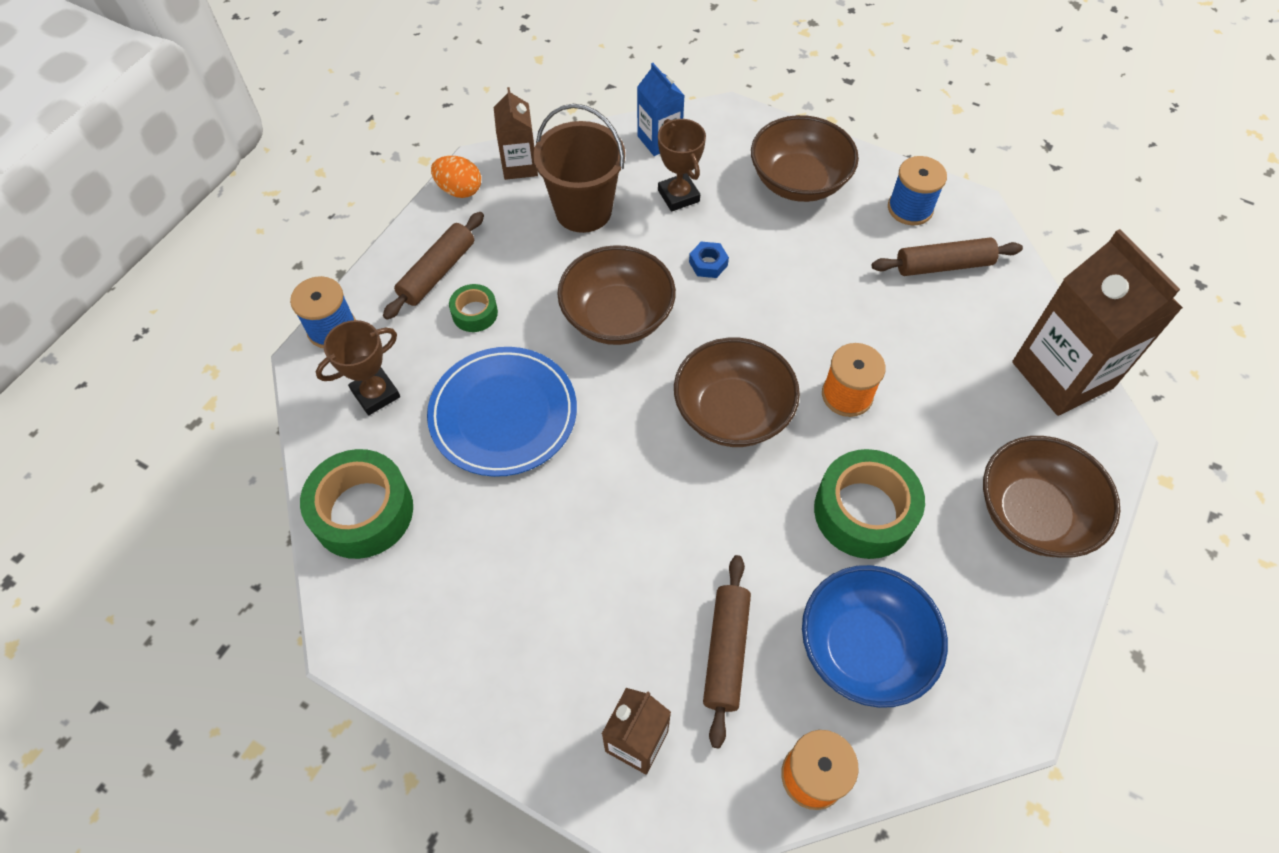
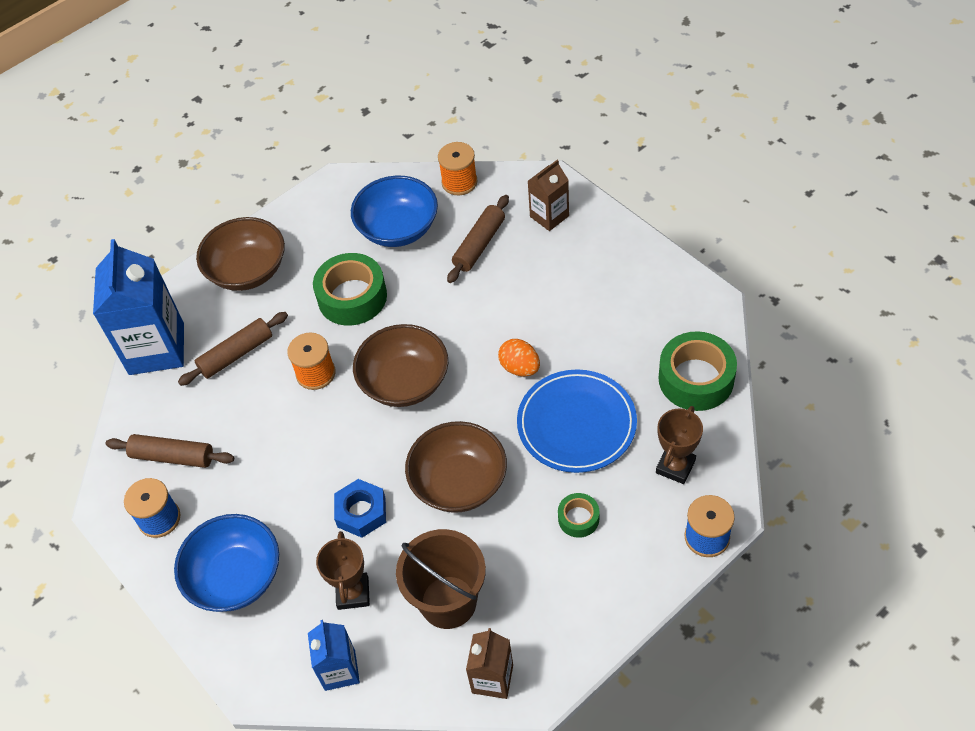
camera: 155 degrees left, 5 degrees down
brown trophy [316,320,400,415] -> brown trophy turned 45 degrees counterclockwise [656,406,703,484]
brown rolling pin [383,212,484,320] -> brown rolling pin moved to [178,312,288,386]
orange egg [431,156,481,198] -> orange egg moved to [498,339,540,376]
blue nut [689,242,729,278] -> blue nut [334,479,386,538], size x1.58
brown bowl [751,115,859,202] -> blue bowl [174,514,279,612]
brown carton [1012,229,1183,416] -> blue carton [93,239,184,375]

